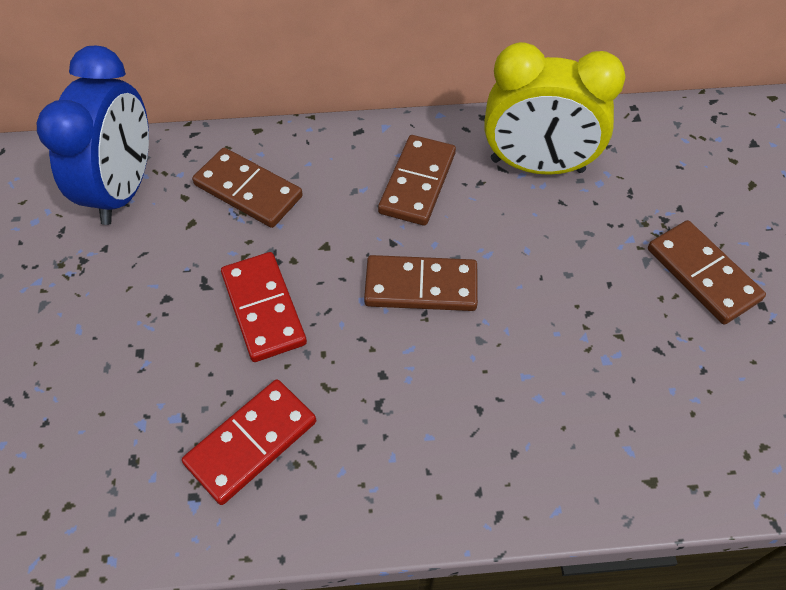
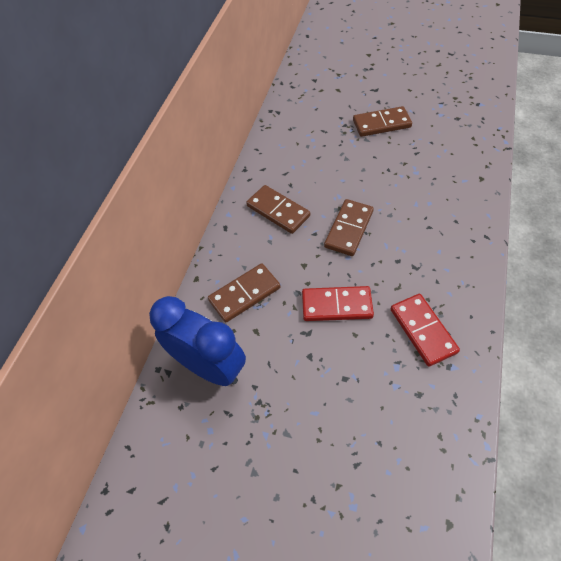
camera: 65 degrees left, 0 degrees up
yellow clock [484,42,626,175] -> none

